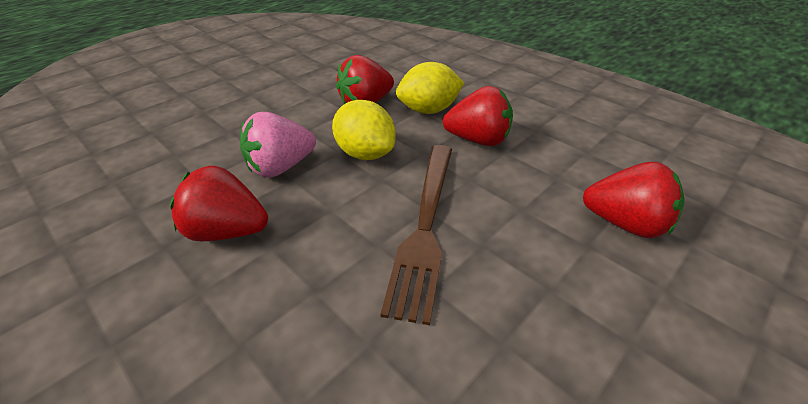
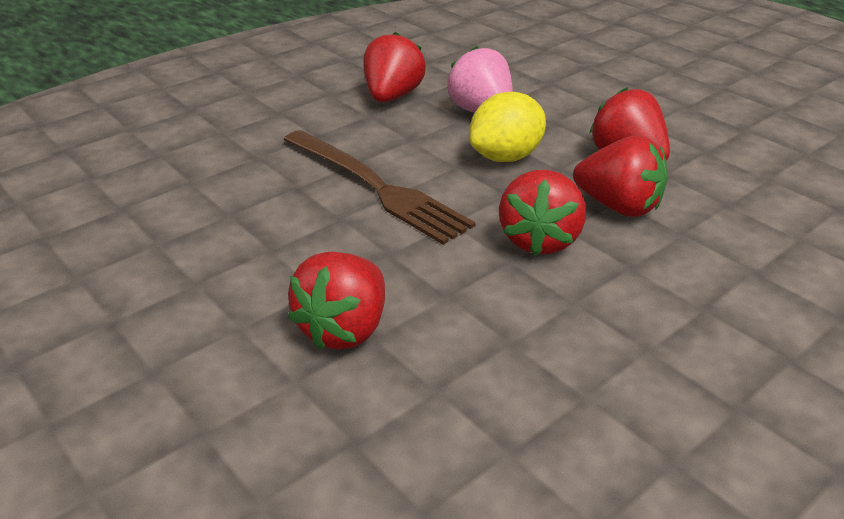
camera: 95 degrees right, 5 degrees down
brown fork [380,145,452,325] -> brown fork turned 150 degrees counterclockwise [284,130,476,245]
yellow lemon [396,62,464,114] -> red strawberry [573,136,668,217]

